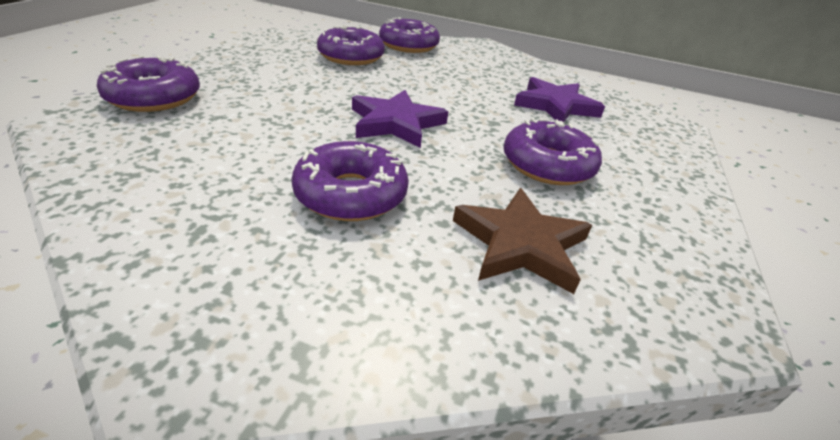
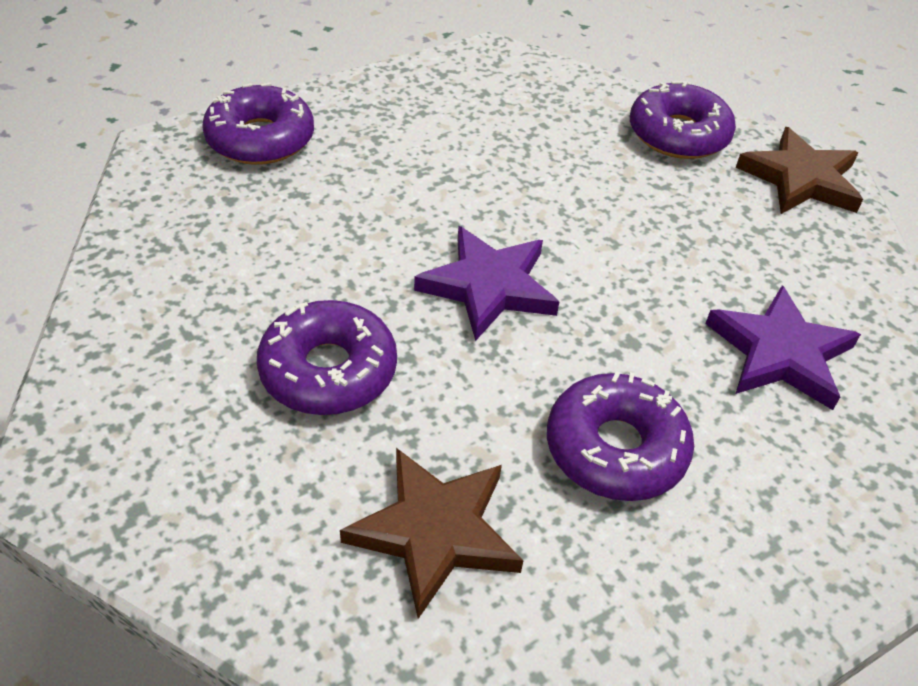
camera: 40 degrees right, 10 degrees up
purple donut [317,25,385,65] -> none
none -> brown star [736,127,863,214]

